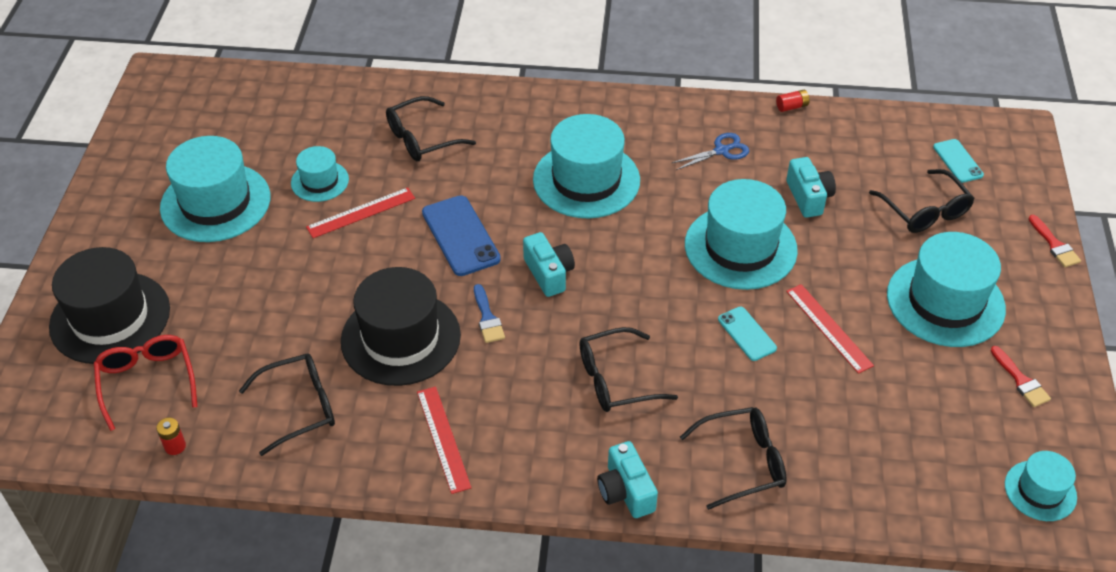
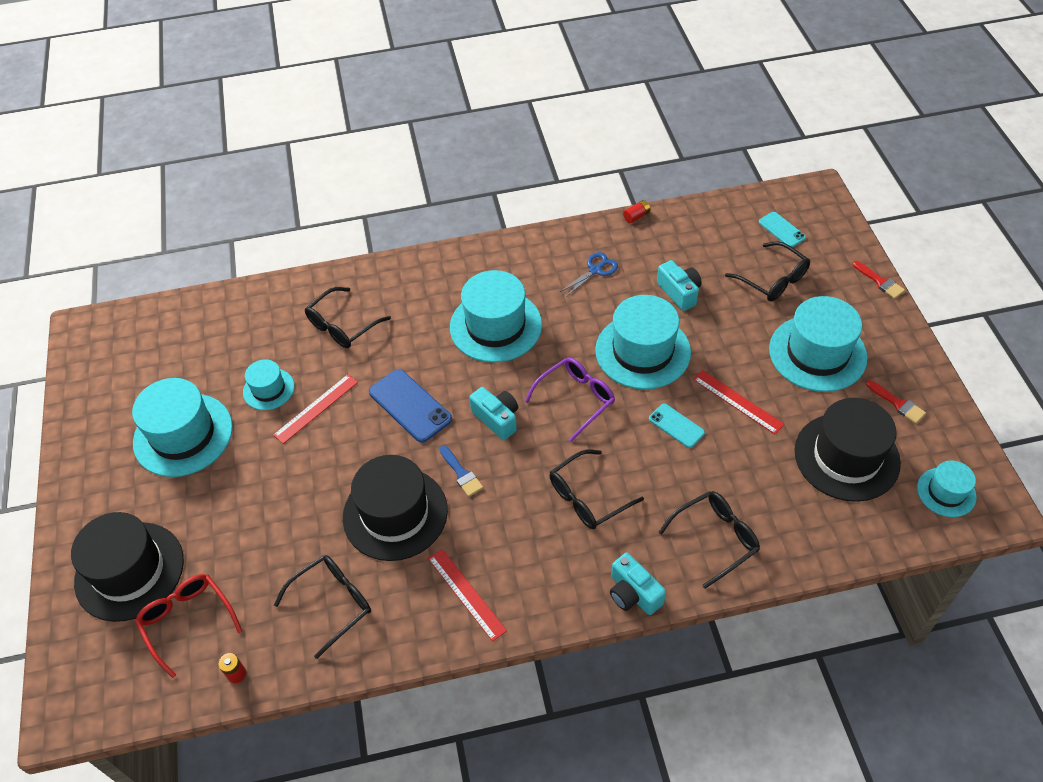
camera: 15 degrees left, 5 degrees up
none -> purple glasses [524,357,615,442]
none -> black hat [794,398,901,502]

